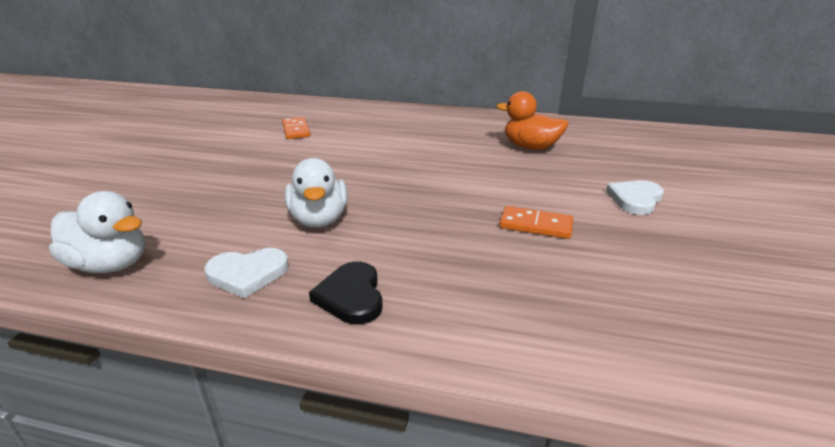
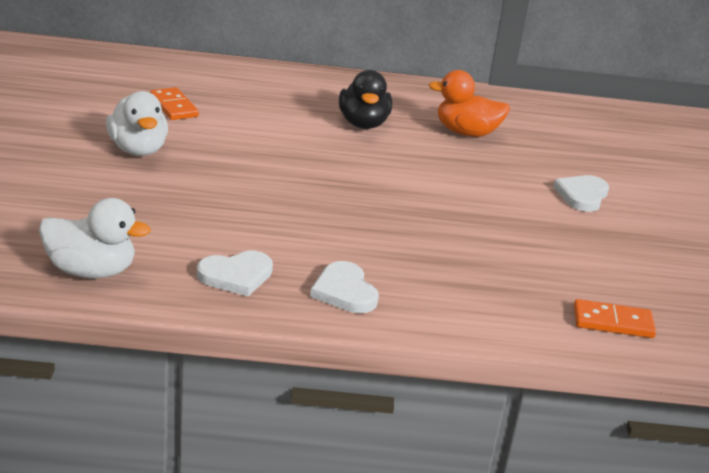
camera: 15 degrees left, 0 degrees up
white duck [284,158,348,227] -> white duck moved to [106,91,168,156]
black heart [309,261,383,324] -> white heart [310,261,379,313]
orange domino [500,206,573,239] -> orange domino moved to [574,299,656,338]
none -> black duck [339,70,392,129]

